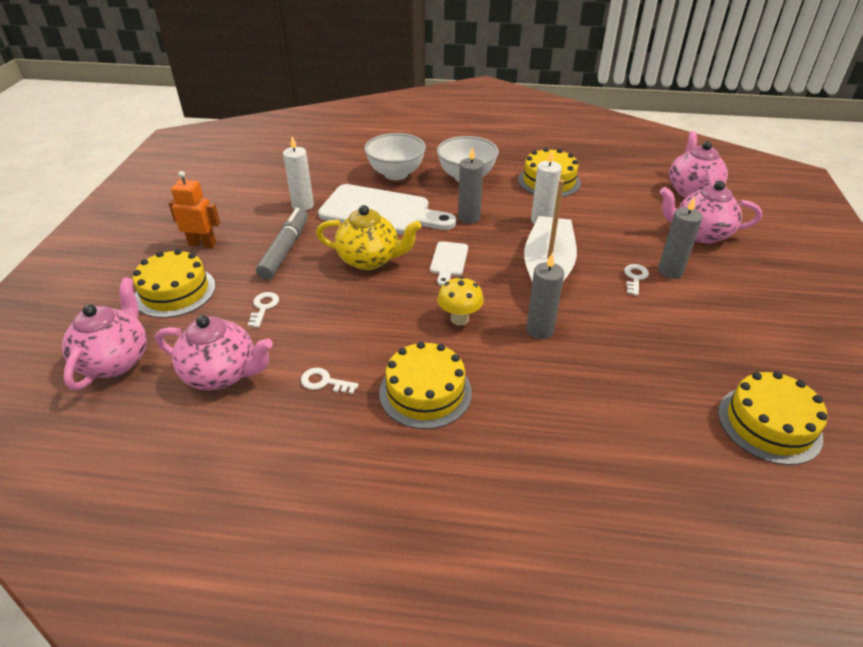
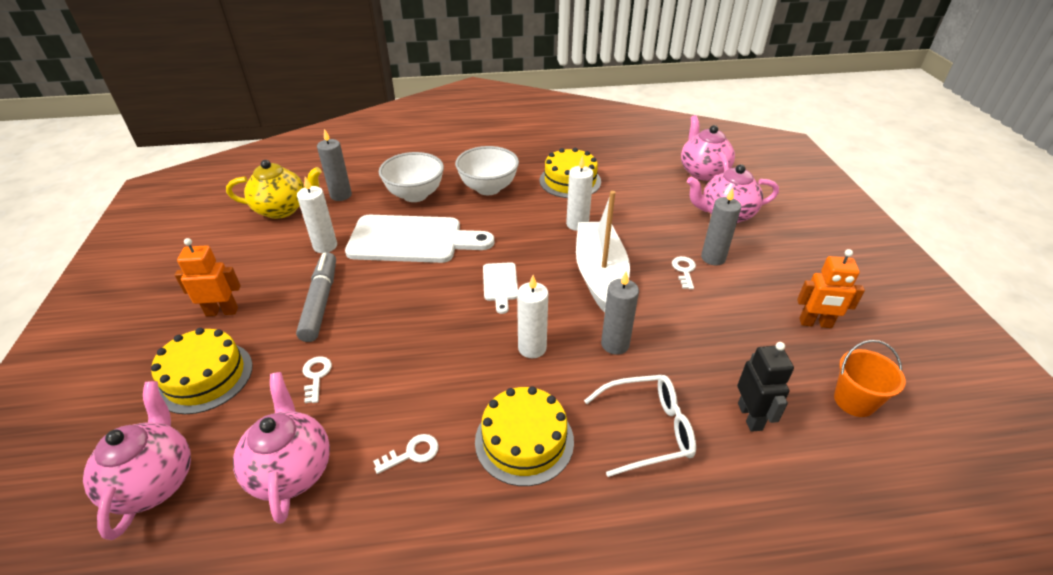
camera: 15 degrees left, 0 degrees up
pink teapot [155,315,273,390] -> pink teapot turned 105 degrees counterclockwise [233,372,330,524]
white key [301,368,359,394] -> white key turned 150 degrees clockwise [373,434,439,474]
yellow teapot [316,205,421,270] -> yellow teapot moved to [226,160,322,219]
yellow mushroom [437,276,484,325] -> white candle [517,275,548,358]
grey candle [458,147,484,224] -> grey candle moved to [317,129,352,201]
yellow cake [718,371,828,465] -> orange bucket [834,340,906,417]
none -> white glasses [584,375,696,477]
none -> black robot [737,342,794,432]
none -> orange robot [797,249,865,328]

